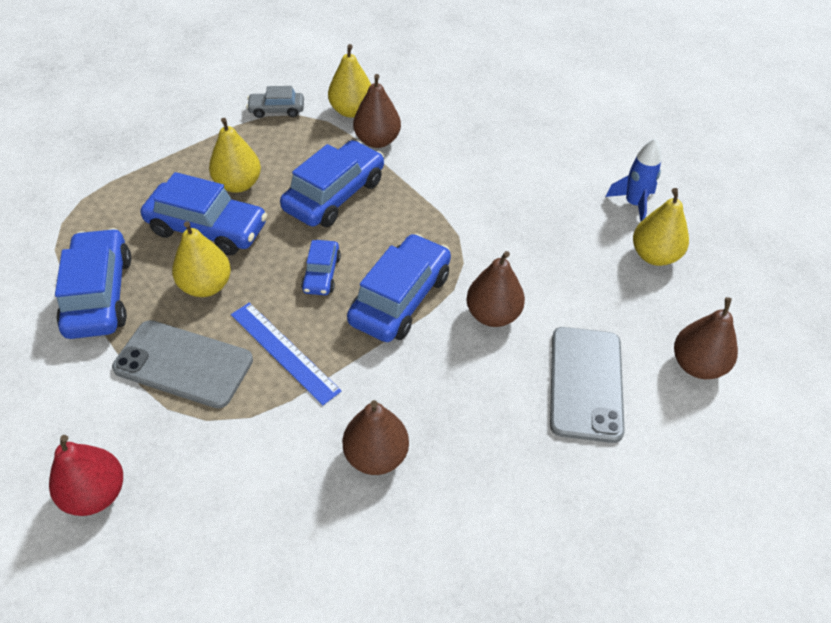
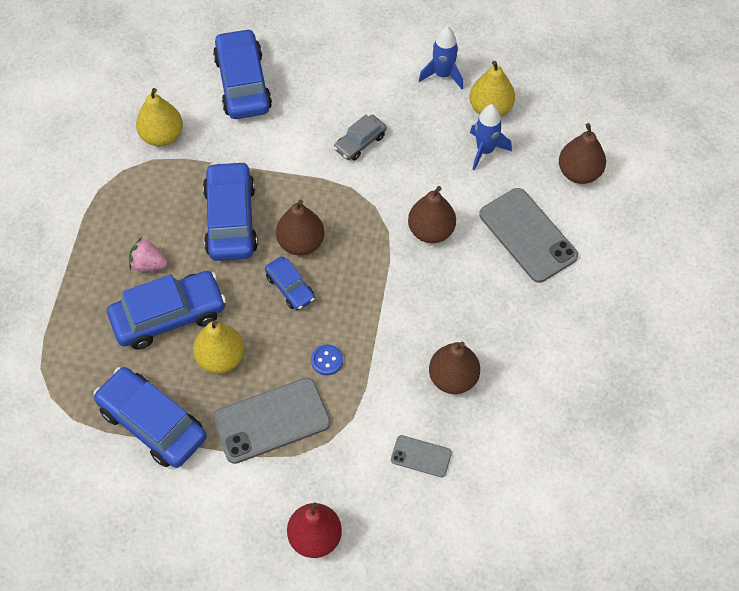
camera: 40 degrees left, 10 degrees up
yellow pear [209,118,261,193] -> pink strawberry [129,237,168,272]
blue ruler [231,303,341,405] -> blue button [311,345,343,375]
grey car [246,86,304,118] -> grey car moved to [334,114,386,161]
blue car [347,234,451,342] -> blue car moved to [213,28,272,119]
brown pear [353,74,401,148] -> brown pear moved to [276,200,324,255]
none -> grey phone [391,435,452,477]
none -> blue rocket [470,104,512,171]

